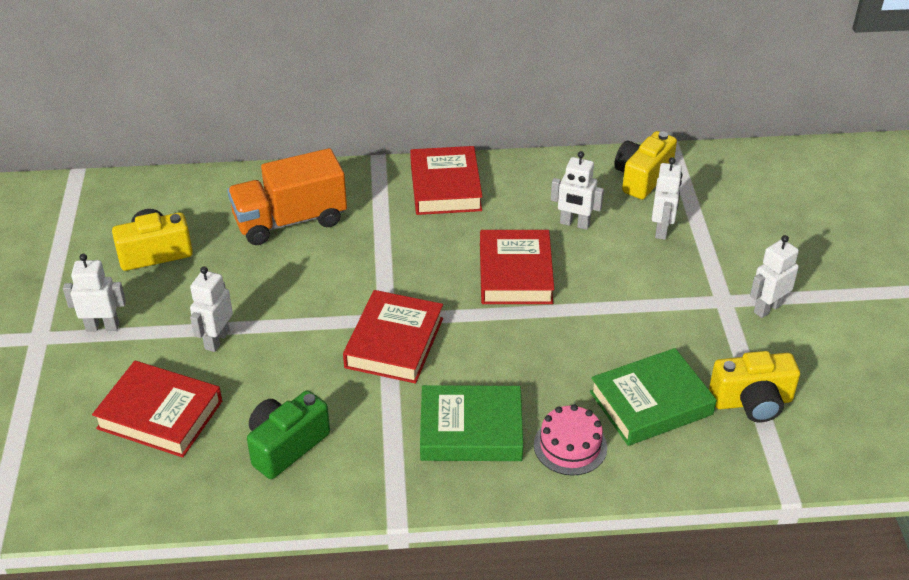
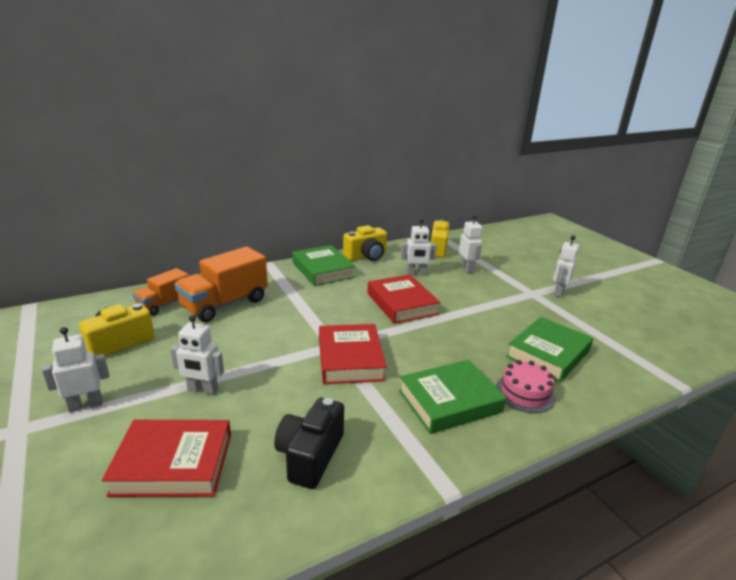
camera: 25 degrees left, 15 degrees down
white robot [190,266,233,352] -> white robot turned 75 degrees counterclockwise [170,315,224,395]
green camera [247,390,330,479] -> black camera [274,398,344,489]
red book [410,146,483,215] -> green book [292,245,356,286]
yellow camera [709,351,800,422] -> yellow camera moved to [343,225,387,261]
none -> orange truck [132,268,189,316]

